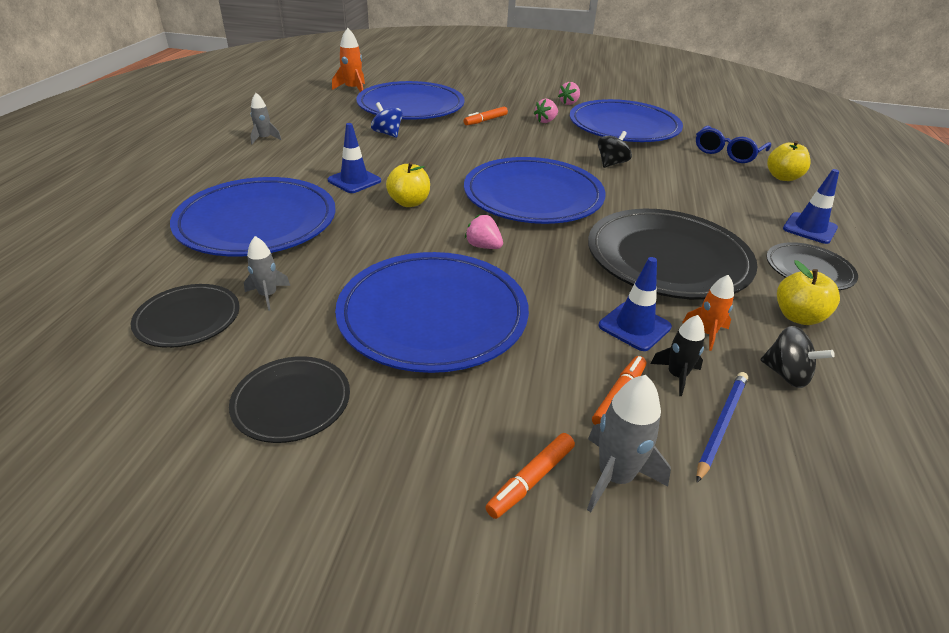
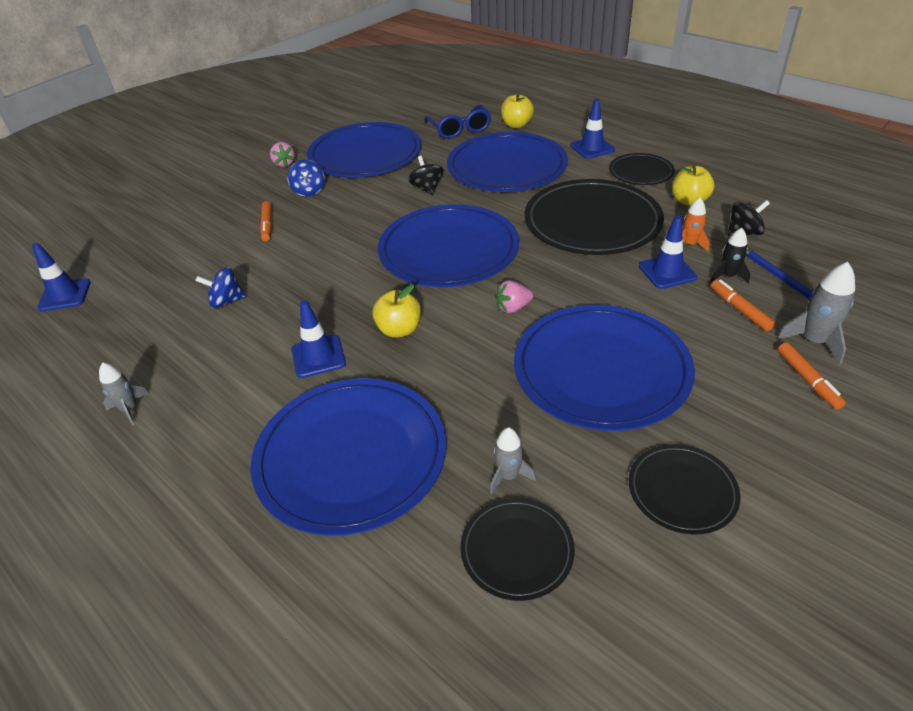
camera: 55 degrees left, 5 degrees up
orange rocket [332,28,365,92] -> blue traffic cone [32,243,91,312]
blue plate [356,81,465,120] -> blue plate moved to [447,132,568,192]
pink strawberry [534,99,558,123] -> blue spinning top [287,160,325,197]

